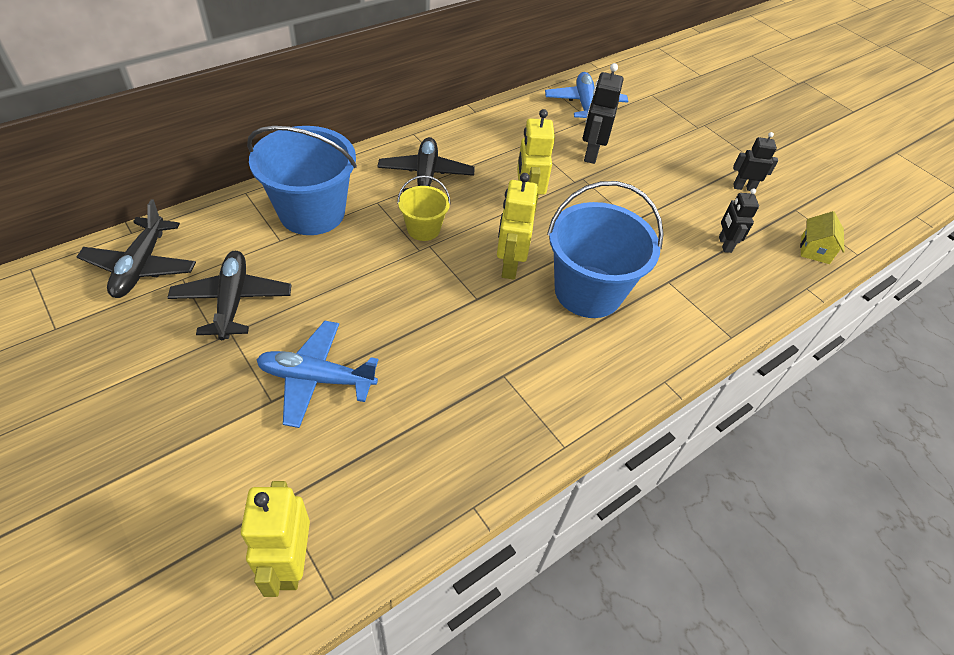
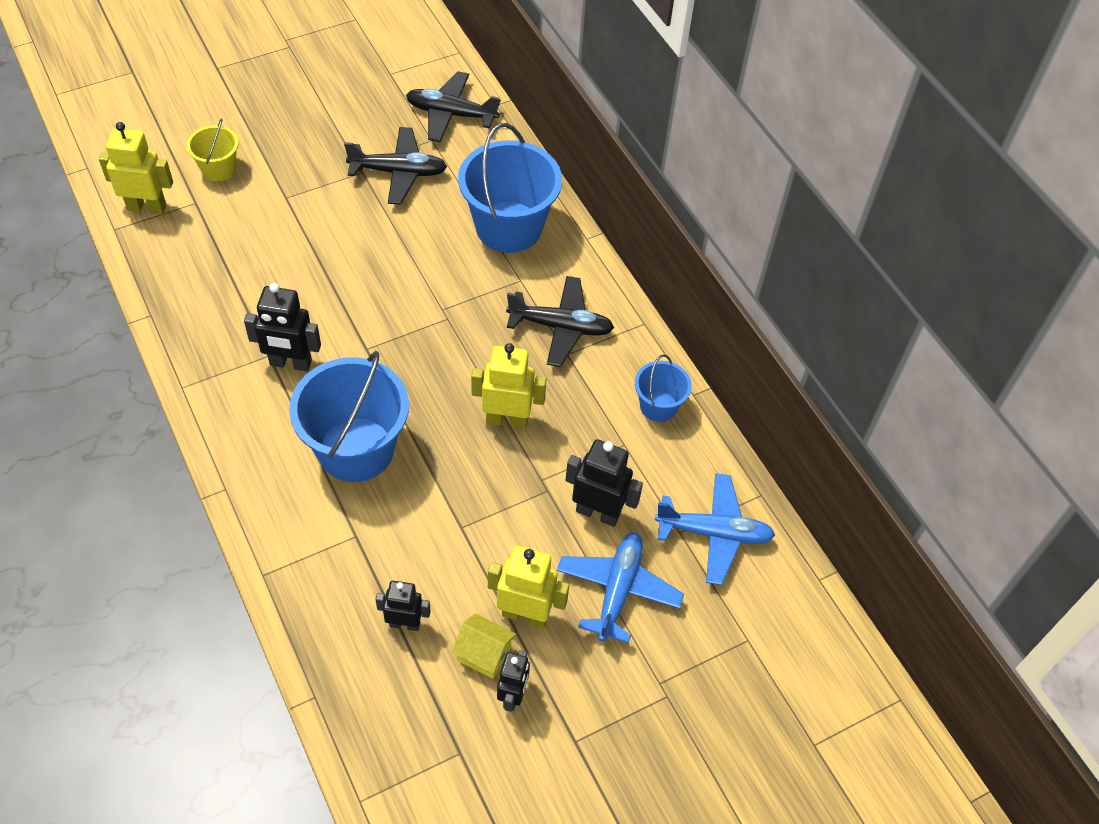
camera: 100 degrees right, 5 degrees up
blue plane [256,321,378,428] -> blue plane moved to [557,532,684,643]
yellow bucket [397,175,451,241] -> yellow bucket moved to [187,119,239,181]
yellow robot [497,173,538,280] -> yellow robot moved to [488,546,569,628]
yellow house [800,211,845,264] -> yellow house moved to [452,614,516,679]
none -> black robot [244,283,321,371]
none -> blue bucket [635,354,692,422]

